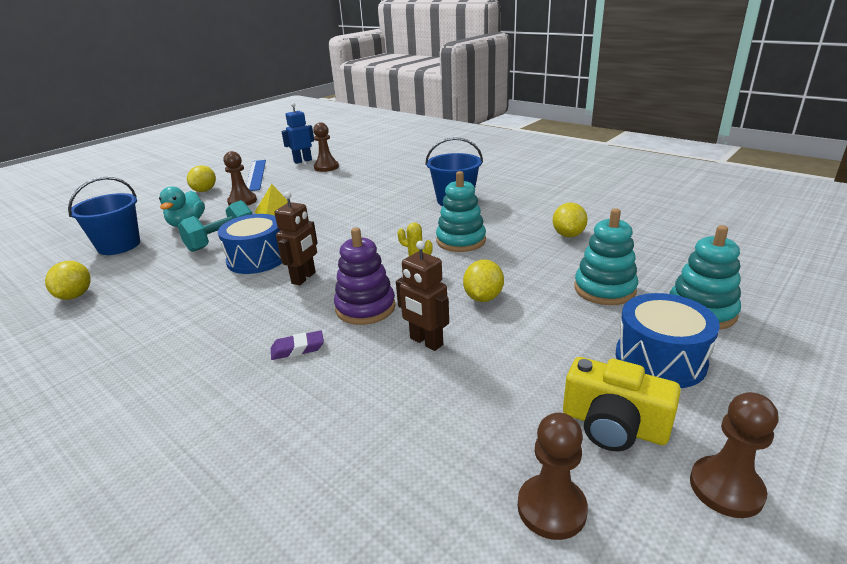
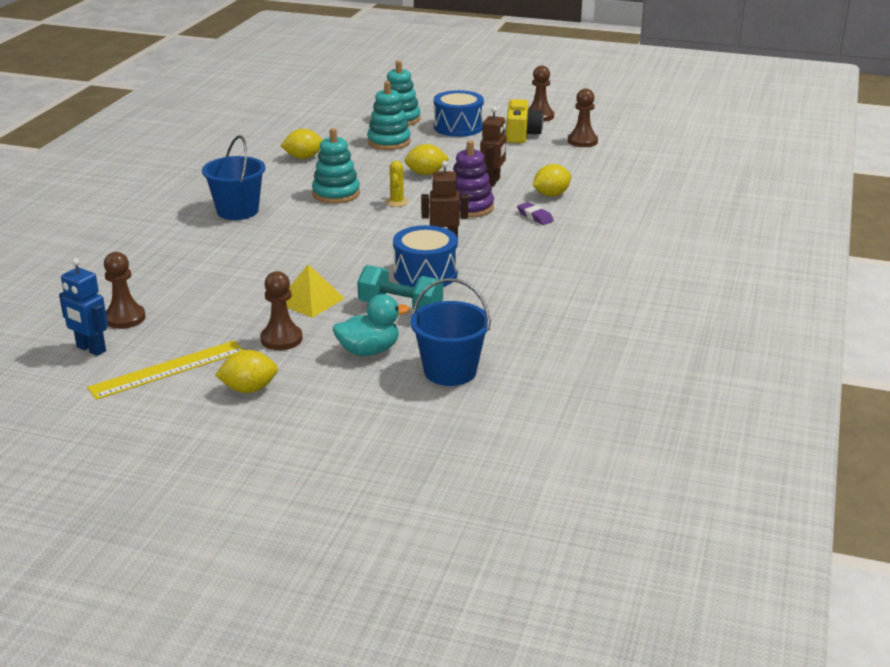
camera: 115 degrees left, 0 degrees up
yellow lemon [45,261,91,300] -> yellow lemon moved to [533,164,571,196]
blue ruler [246,160,266,191] -> yellow ruler [87,341,243,400]

